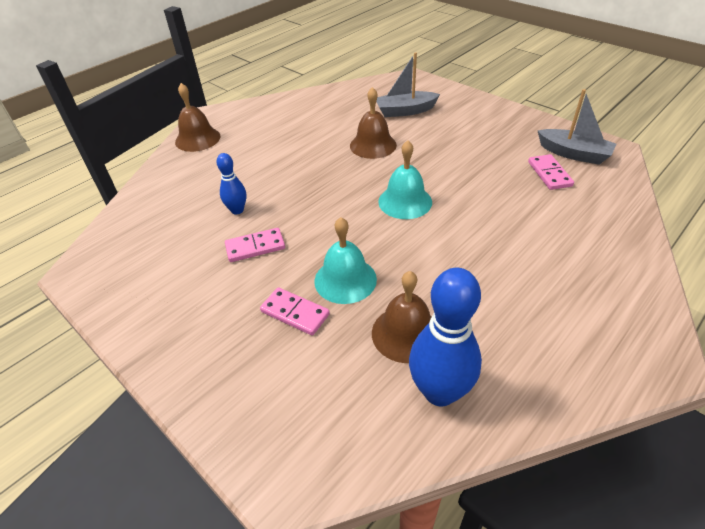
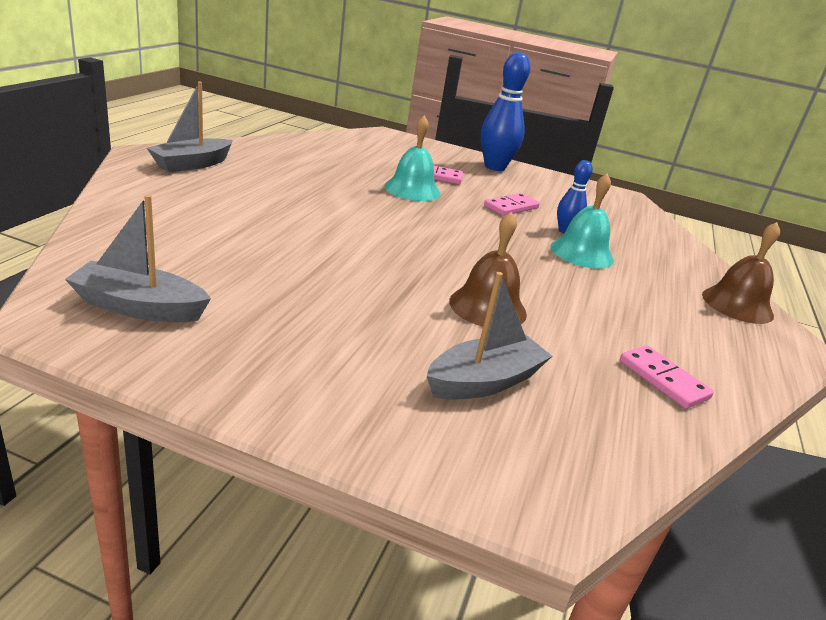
camera: 150 degrees right, 15 degrees down
brown bell [372,271,431,363] -> none
turquoise bell [378,140,432,219] -> turquoise bell moved to [551,173,614,269]
blue bowling pin [409,268,482,407] -> blue bowling pin moved to [481,52,531,171]
pink domino [528,154,574,190] -> pink domino moved to [620,345,714,409]
none -> grey boat [147,82,233,172]

